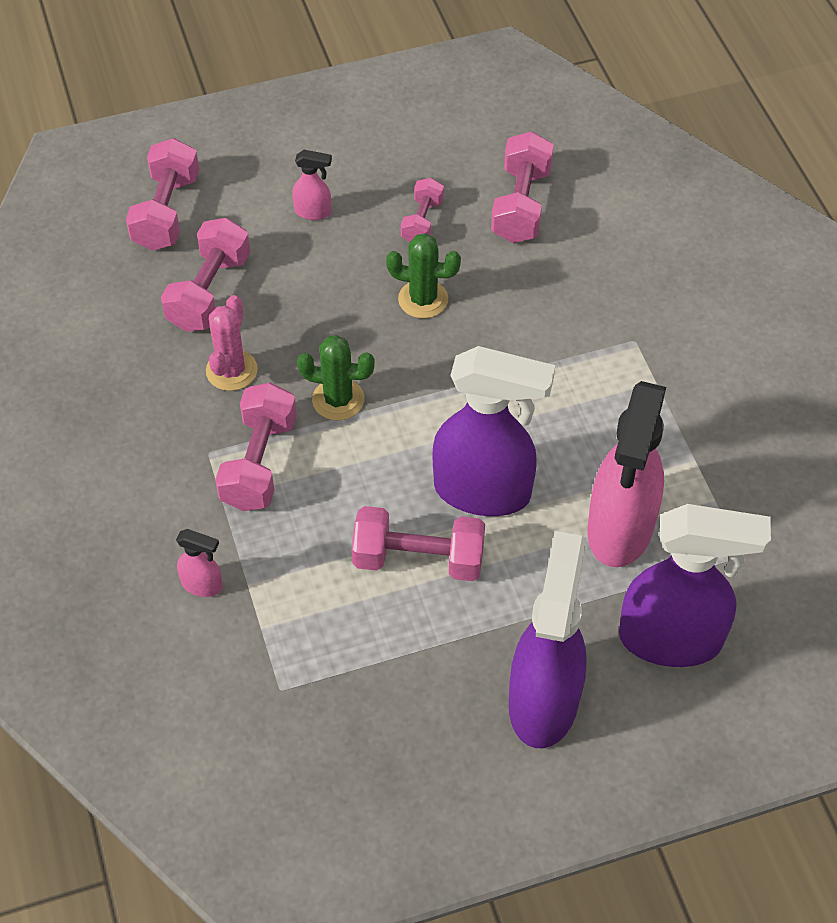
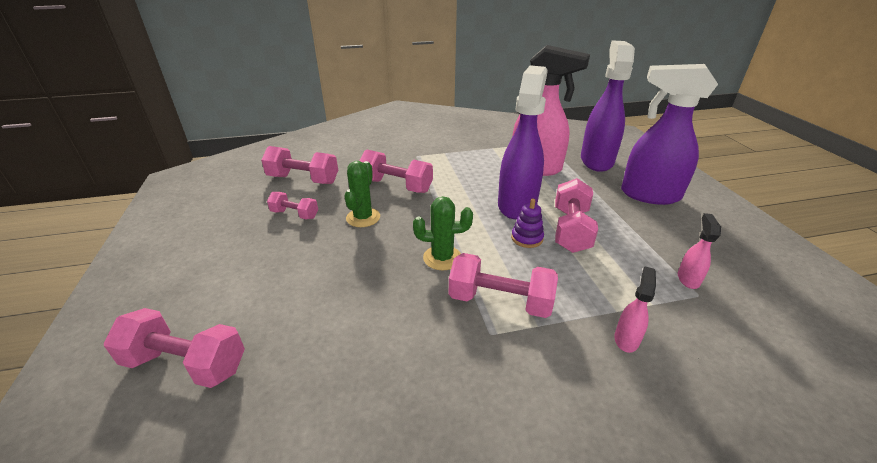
camera: 85 degrees left, 20 degrees down
pink dumbbell [161,218,250,332] -> pink dumbbell moved to [359,149,433,193]
pink cactus [206,295,258,391] -> none
pink spray bottle [292,150,332,220] -> pink spray bottle moved to [678,213,721,289]
green cactus [297,335,375,420] -> green cactus turned 75 degrees clockwise [413,196,473,270]
none -> purple stacking toy [511,199,544,248]

